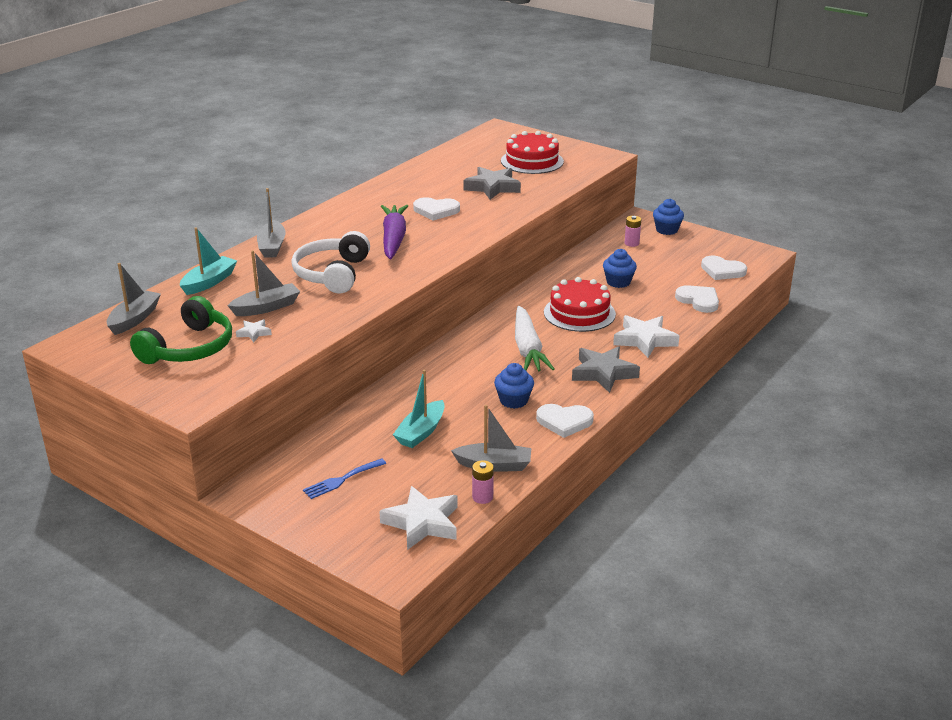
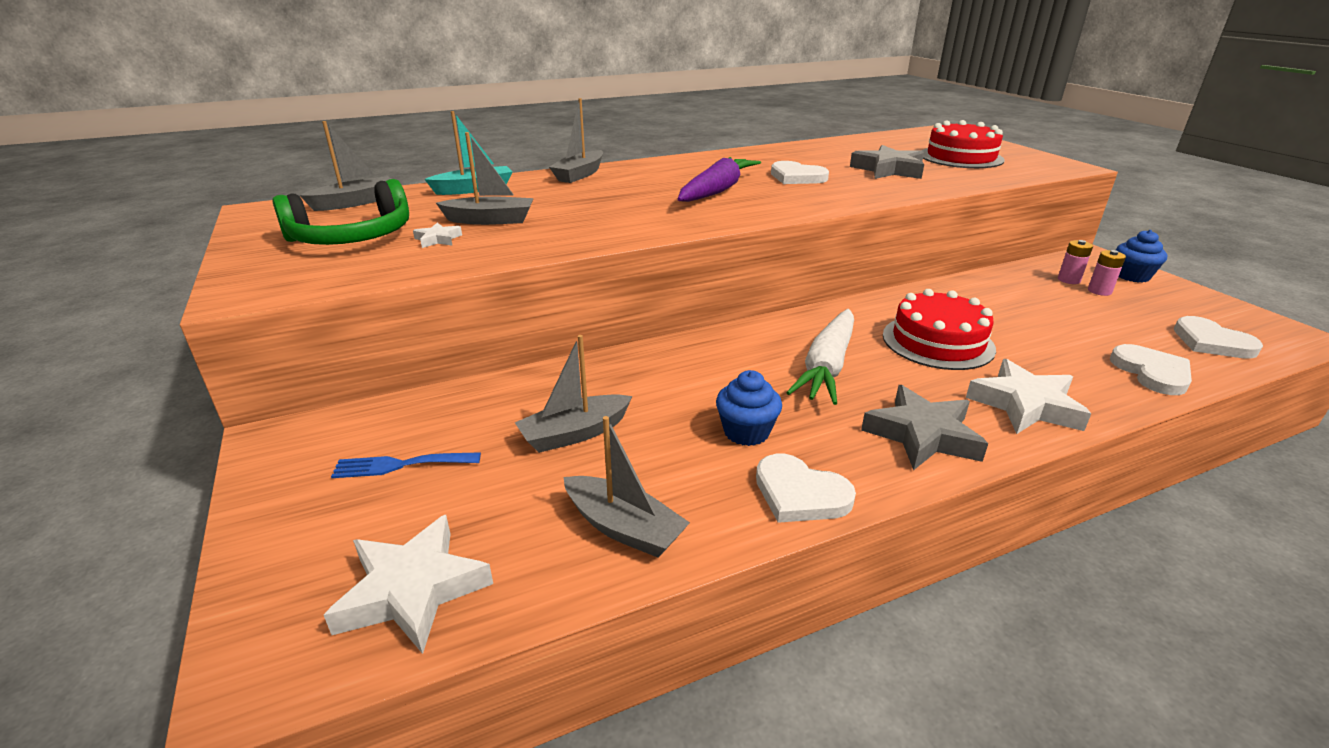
camera: 30 degrees right, 0 degrees up
white headphones [291,231,370,294] -> none
turquoise boat [393,370,445,448] -> grey boat [515,335,632,453]
pink battery [472,460,494,504] -> pink battery moved to [1088,250,1126,296]
blue cupcake [603,249,637,288] -> none

